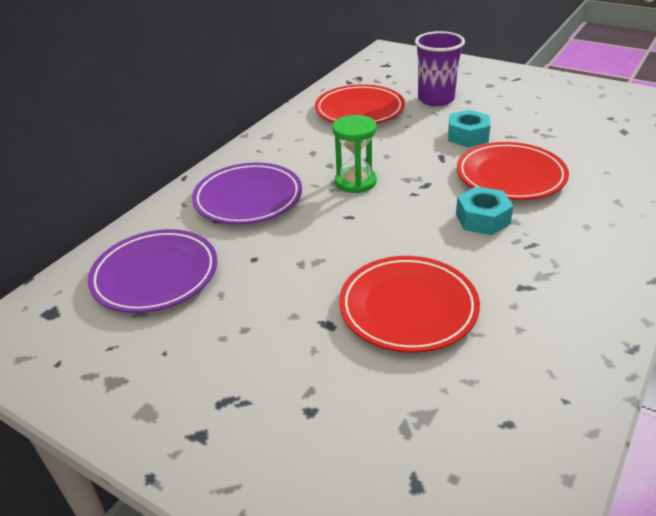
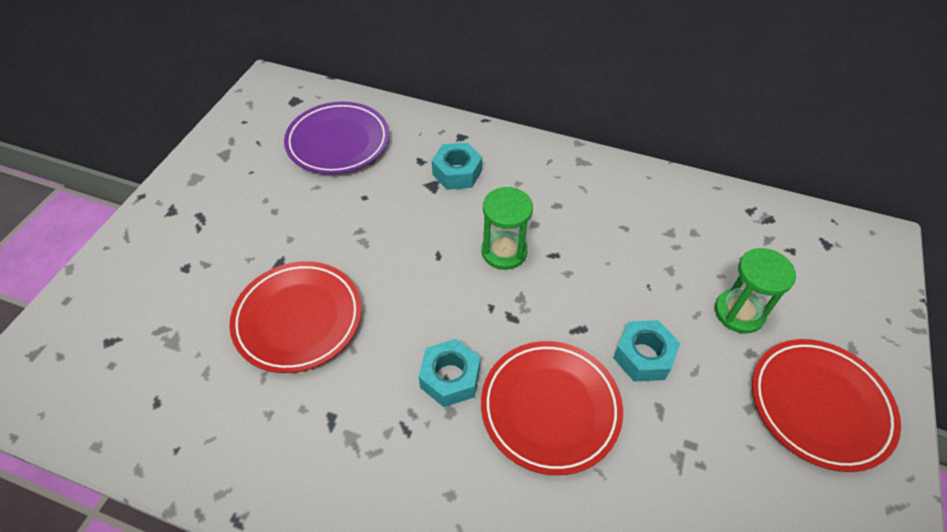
camera: 75 degrees right, 15 degrees up
purple plate [192,162,302,225] -> turquoise nut [432,143,482,190]
red plate [315,84,405,124] -> red plate moved to [752,339,901,472]
purple cup [415,31,465,106] -> green hourglass [715,248,796,333]

